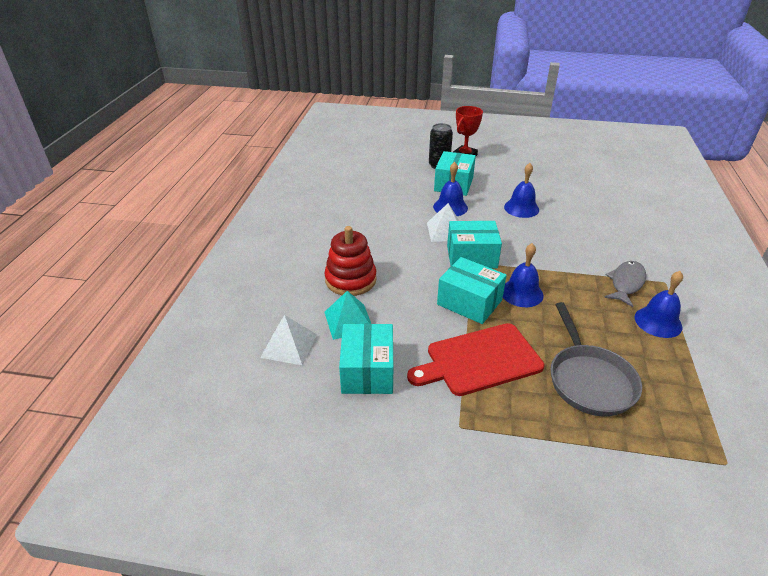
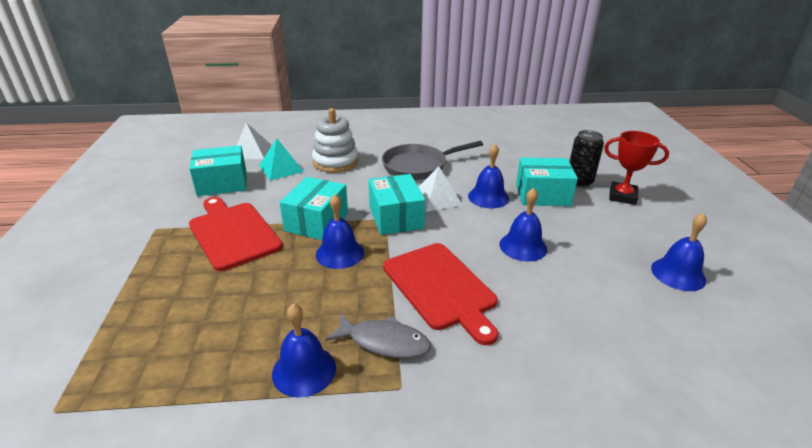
camera: 75 degrees right, 5 degrees down
red stacking toy [324,226,377,296] -> white stacking toy [312,108,358,173]
grey pan [551,302,642,417] -> grey pan moved to [382,141,483,180]
none -> red cutting board [383,243,498,345]
none -> blue bell [651,213,707,291]

